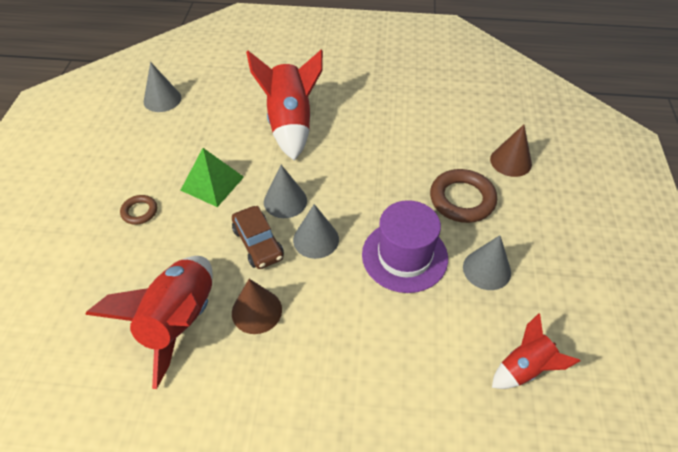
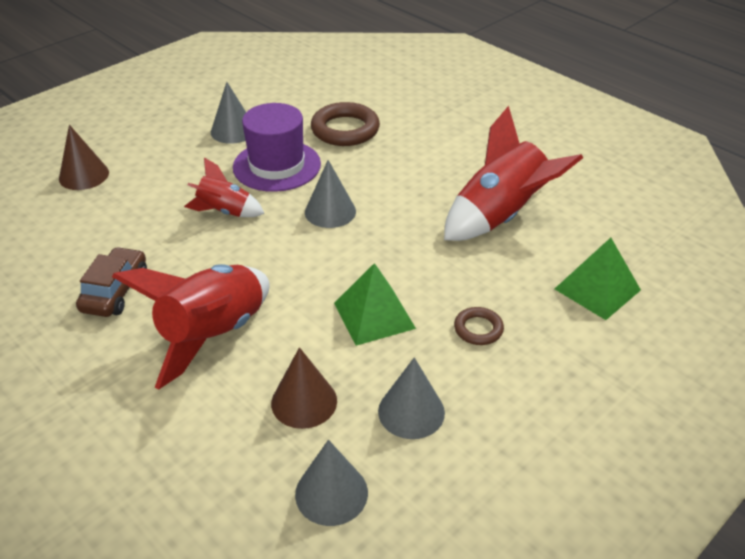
camera: 140 degrees left, 10 degrees down
brown car [232,206,284,269] -> brown car moved to [76,247,147,317]
brown cone [232,279,282,334] -> brown cone moved to [271,347,337,429]
grey cone [264,165,307,218] -> grey cone moved to [378,357,445,439]
brown ring [430,169,497,223] -> brown ring moved to [311,102,380,146]
red rocket [492,313,580,389] -> red rocket moved to [184,158,265,217]
none -> green pyramid [555,238,641,320]

